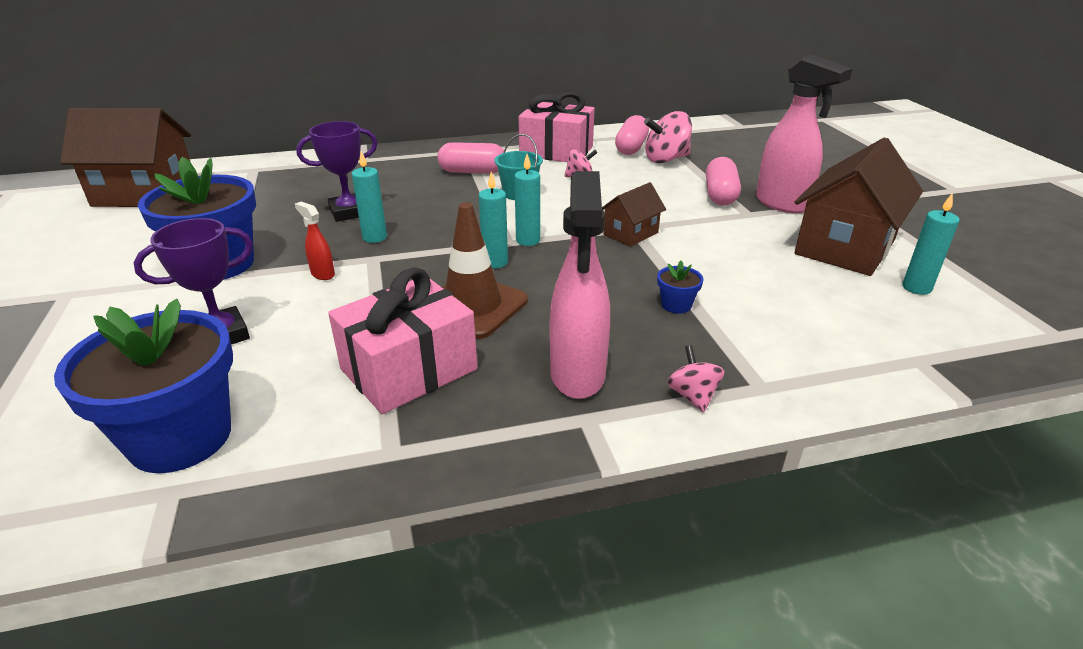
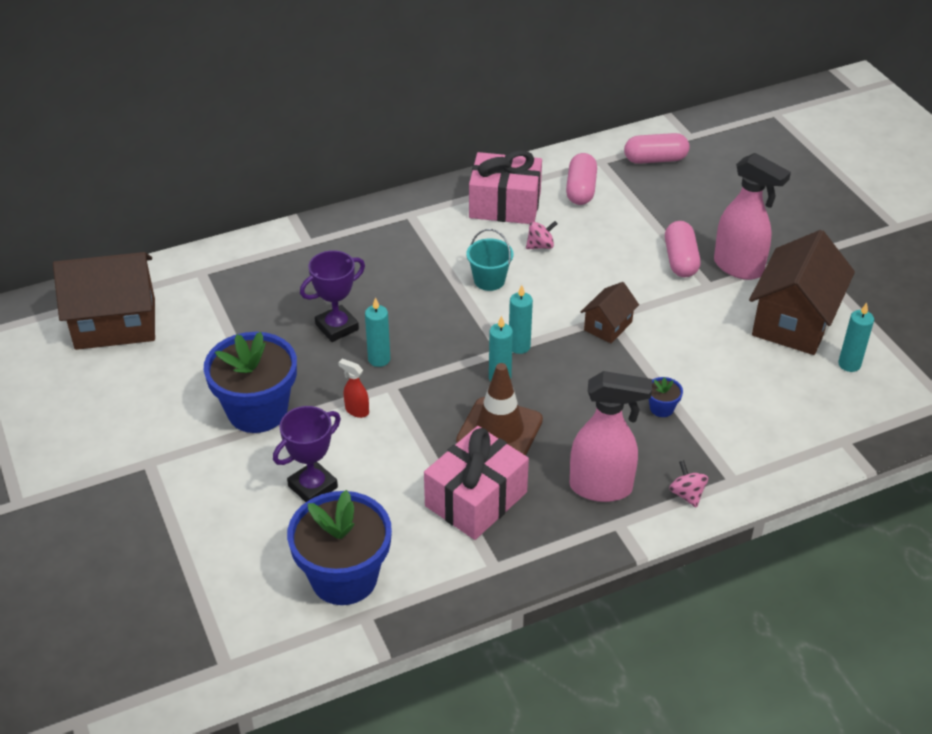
camera: 10 degrees left, 10 degrees up
pink capsule [437,142,504,173] -> pink capsule moved to [624,133,689,164]
pink spray bottle [550,171,610,399] -> pink spray bottle turned 75 degrees counterclockwise [570,371,652,502]
pink spinning top [644,111,692,163] -> none

